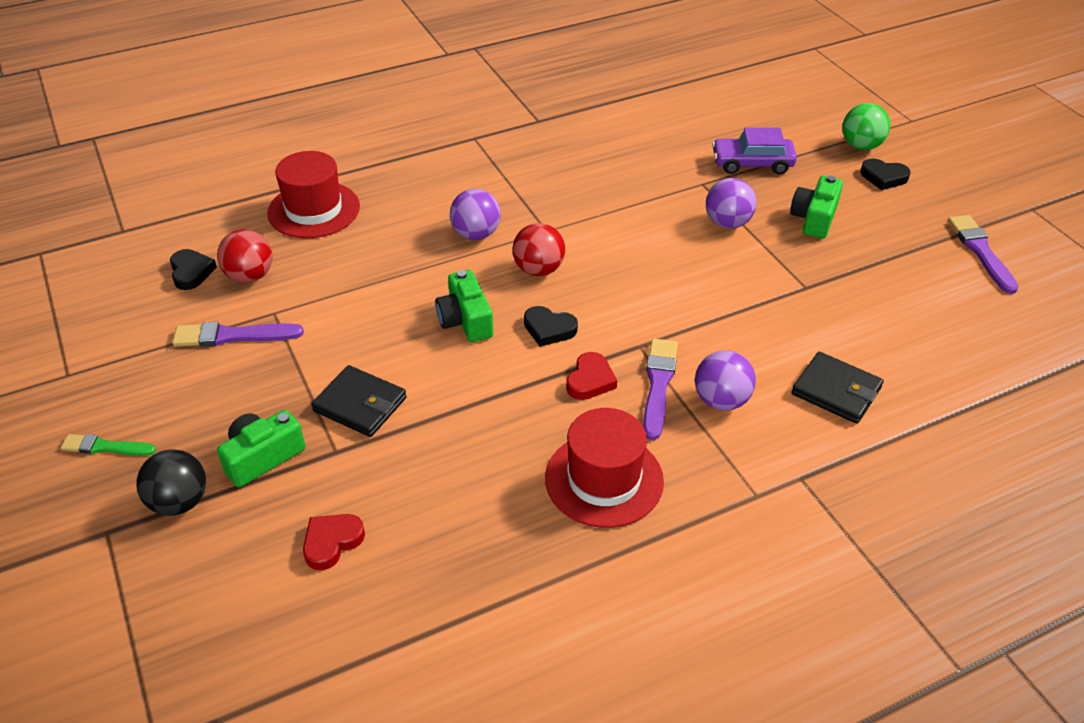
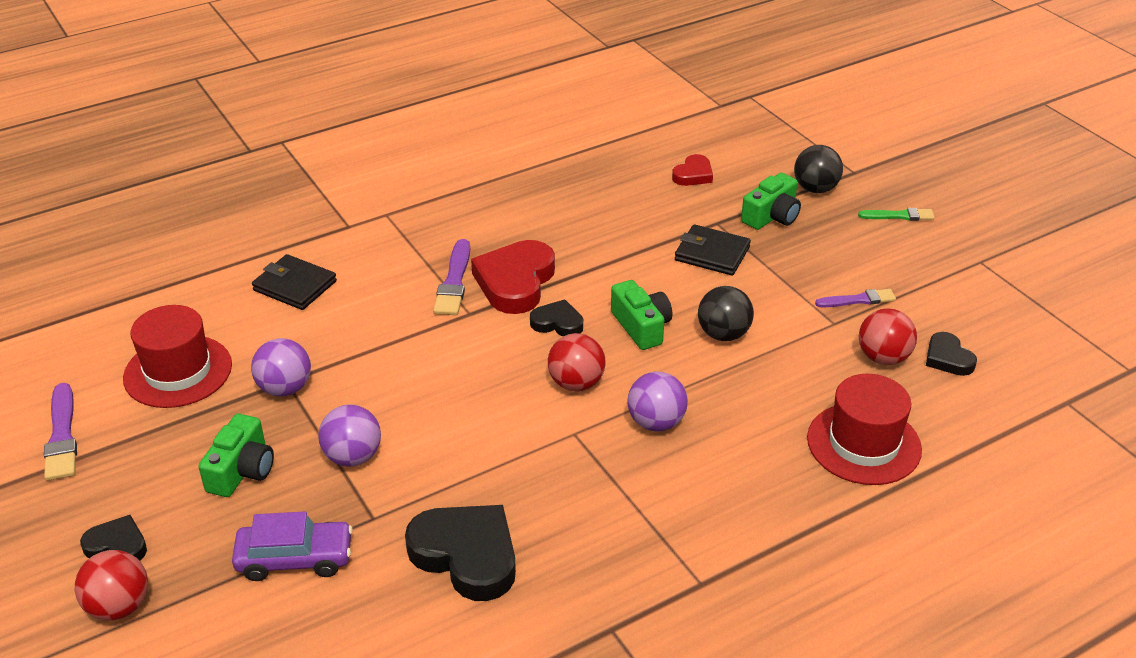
camera: 175 degrees right, 5 degrees down
purple brush [172,322,304,347] -> purple brush [815,289,896,308], size x0.67
red hat [545,408,664,528] -> red hat moved to [123,305,232,408]
red heart [566,352,617,400] -> red heart [471,240,555,314], size x1.85
purple ball [695,351,756,411] -> purple ball moved to [251,338,311,396]
green ball [842,103,890,150] -> red ball [75,550,148,621]
none -> black heart [405,505,516,601]
none -> black ball [698,286,754,341]

